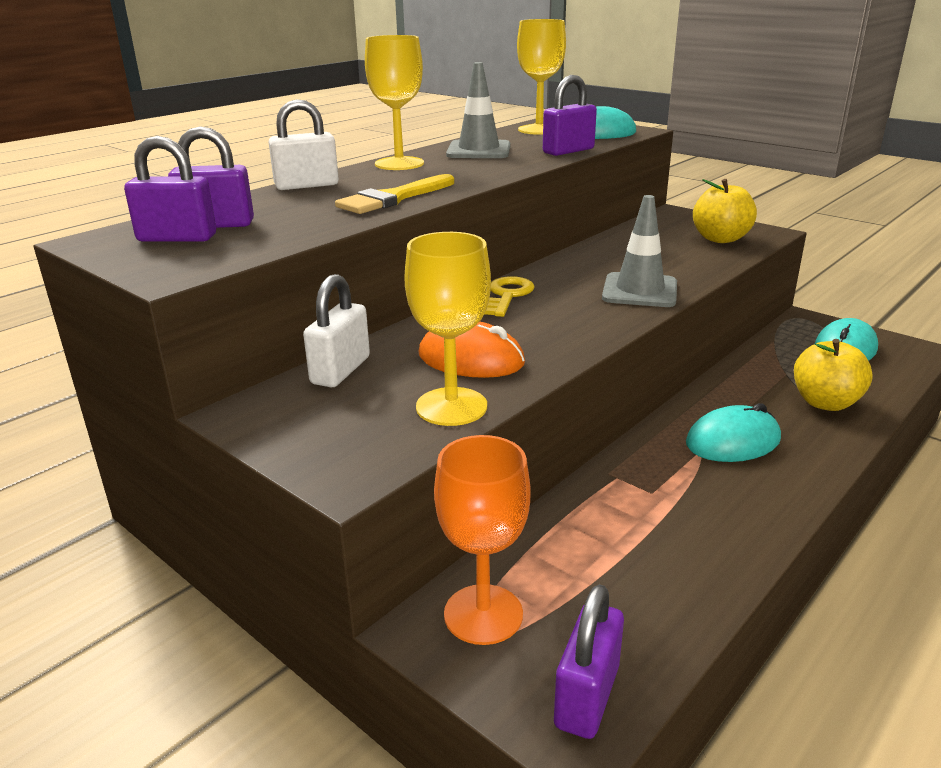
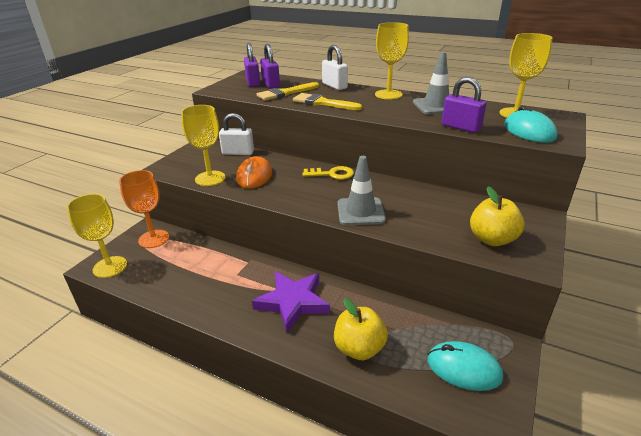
camera: 75 degrees right, 5 degrees up
purple padlock [554,584,624,739] -> yellow goblet [67,194,127,278]
turquoise mouse [686,403,781,462] -> purple star [252,271,330,333]
none -> yellow brush [256,82,319,101]

